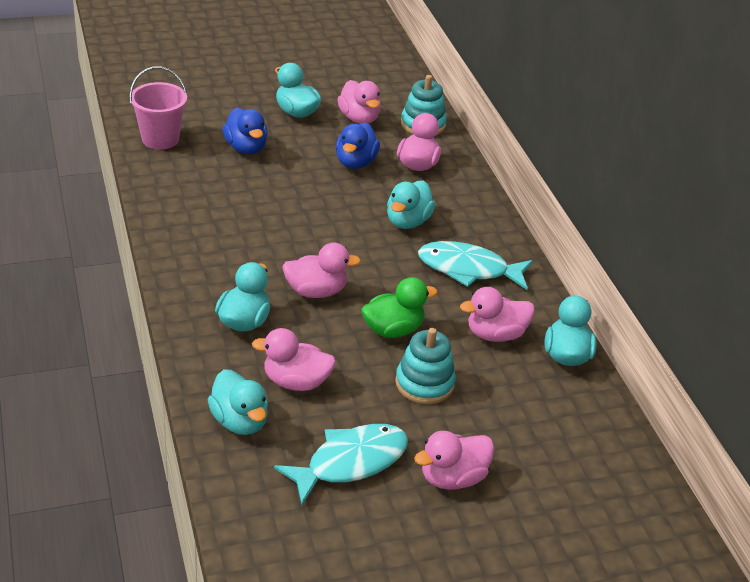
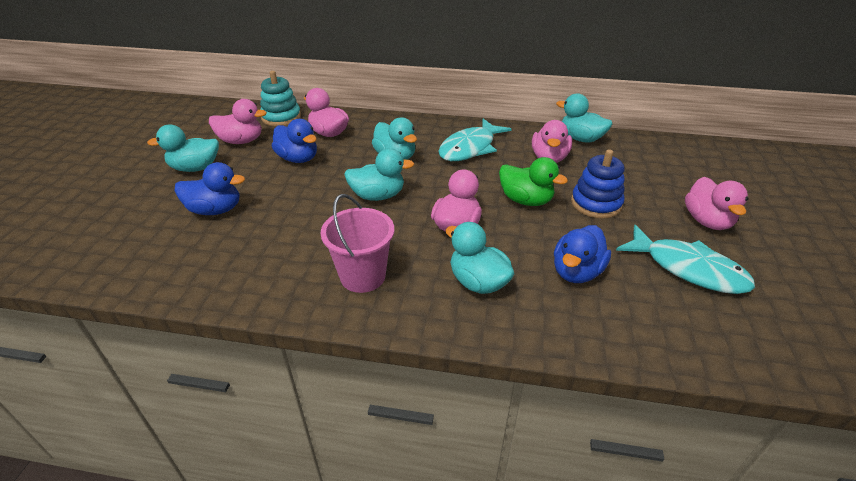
camera: 60 degrees left, 0 degrees up
pink bucket [129,66,187,150] -> pink bucket moved to [320,194,394,293]
turquoise duck [208,369,268,435] -> turquoise duck moved to [344,148,414,201]
pink duck [252,328,336,391] -> blue duck [554,225,611,283]
turquoise fish [274,424,408,505] -> turquoise fish turned 135 degrees clockwise [616,225,755,294]
green duck [361,277,438,338] -> green duck turned 120 degrees clockwise [499,157,568,206]
turquoise stacking toy [395,328,456,404] -> blue stacking toy [571,149,624,219]

